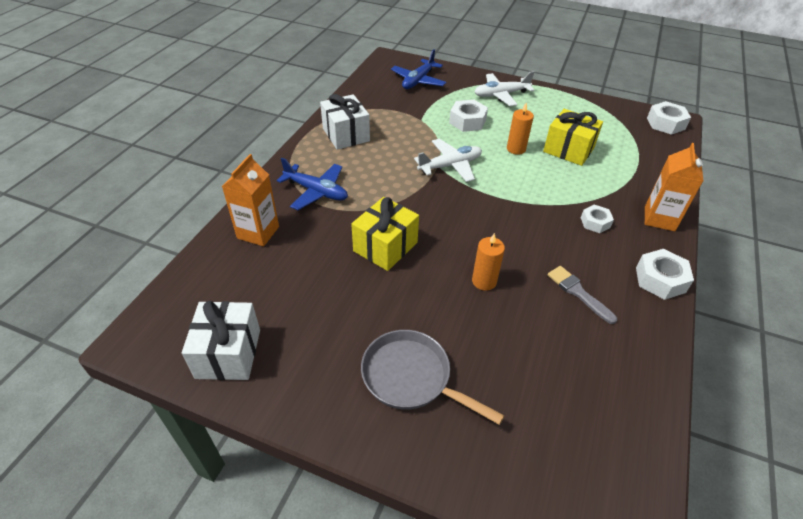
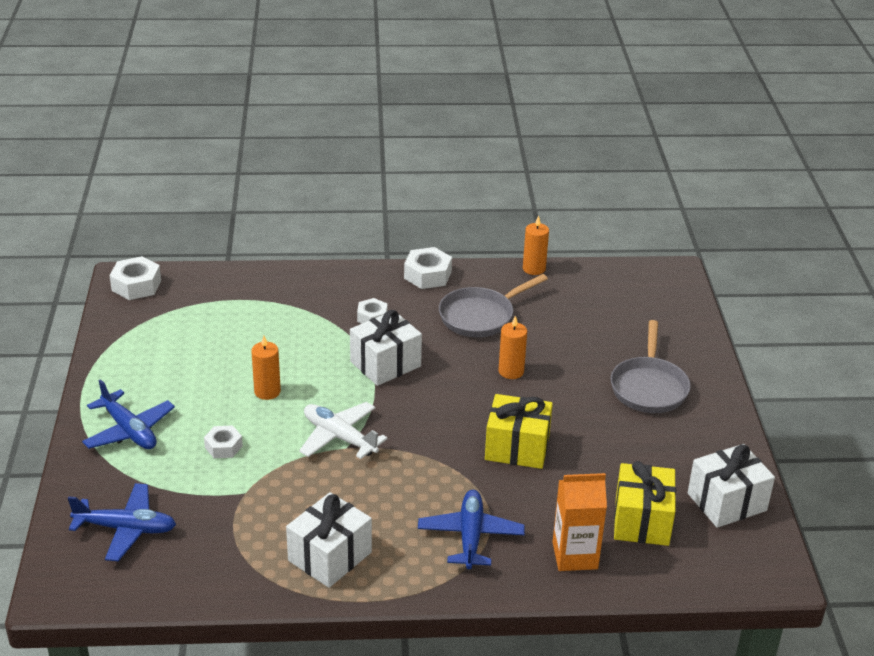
camera: 115 degrees left, 10 degrees down
white nut [449,100,488,132] -> white nut [204,425,243,458], size x0.65
white plane [474,71,535,106] -> blue plane [82,379,175,449]
yellow gift [543,109,603,166] -> yellow gift moved to [614,461,676,546]
grey brush [547,266,617,324] -> grey pan [439,274,548,337]
orange carton [645,143,703,231] -> none
none -> white gift [350,310,422,386]
none -> orange candle [523,215,549,275]

